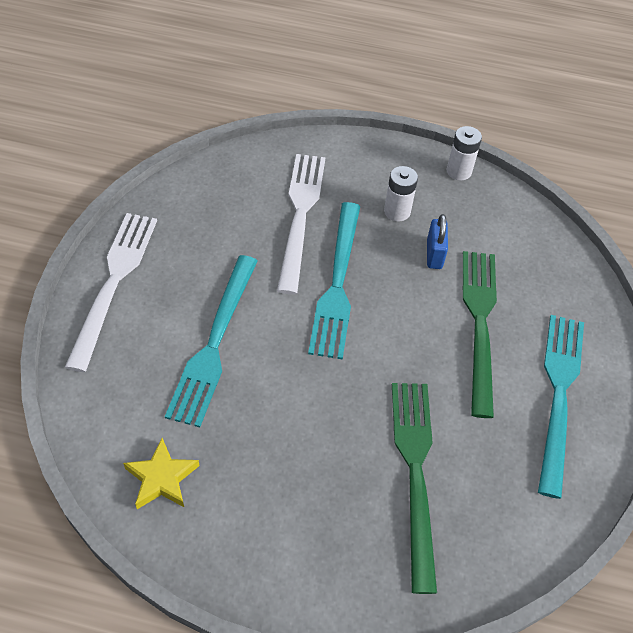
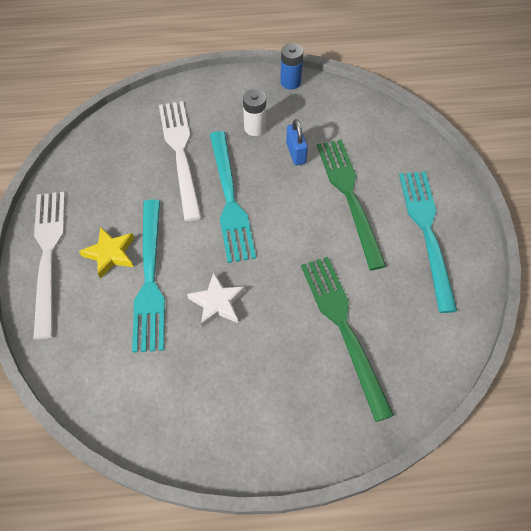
camera: 15 degrees left, 5 degrees up
yellow star [123,438,199,509] -> yellow star moved to [79,227,134,279]
white battery [447,126,482,180] -> blue battery [280,43,303,90]
none -> white star [187,272,245,328]

